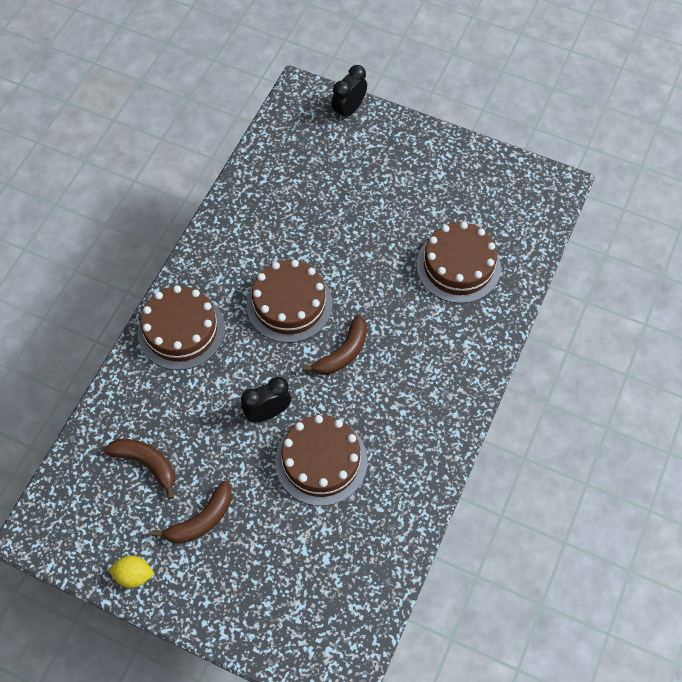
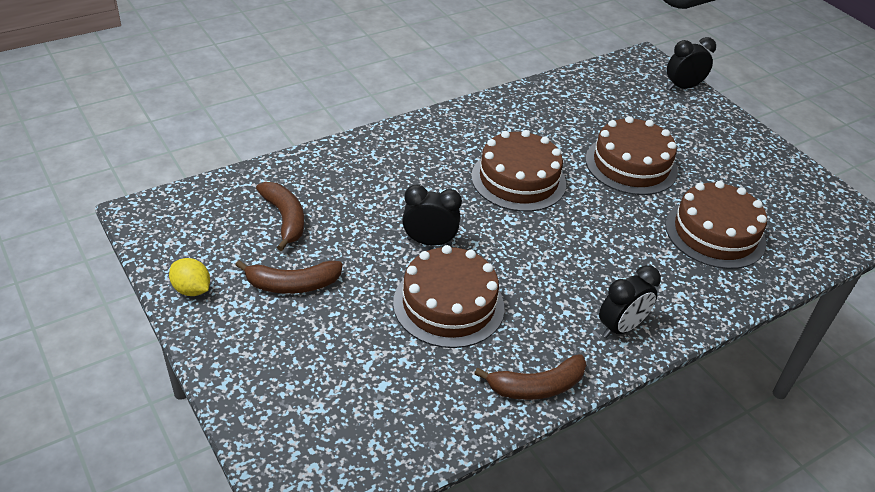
camera: 30 degrees right, 20 degrees down
brown cake [138,285,225,370] -> brown cake moved to [585,116,678,195]
brown banana [302,315,367,375] -> brown banana moved to [474,354,587,400]
none -> black clock [599,265,661,338]

